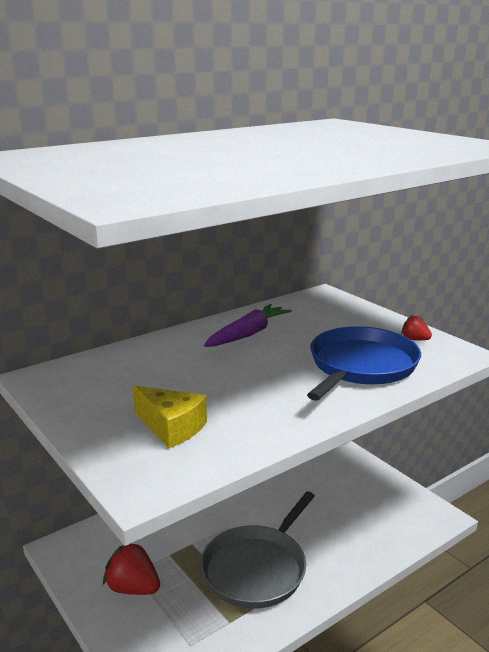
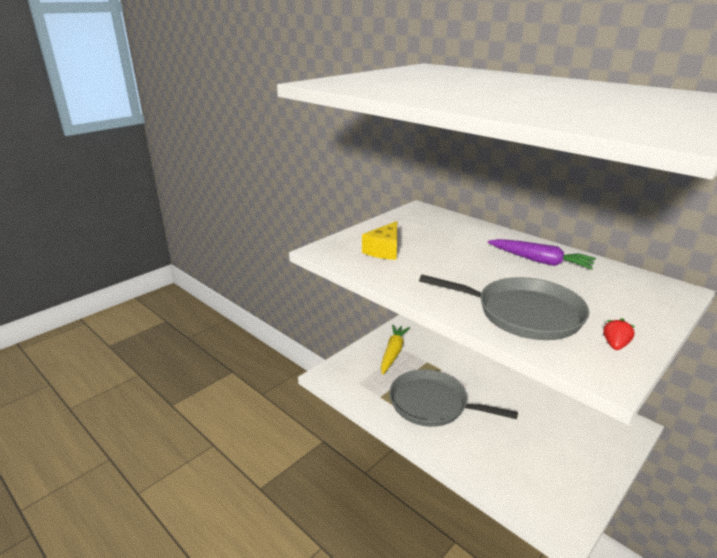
camera: 80 degrees right, 5 degrees up
red strawberry [103,543,160,595] -> yellow carrot [381,325,410,374]
blue pan [307,326,421,401] -> grey pan [419,275,589,340]

